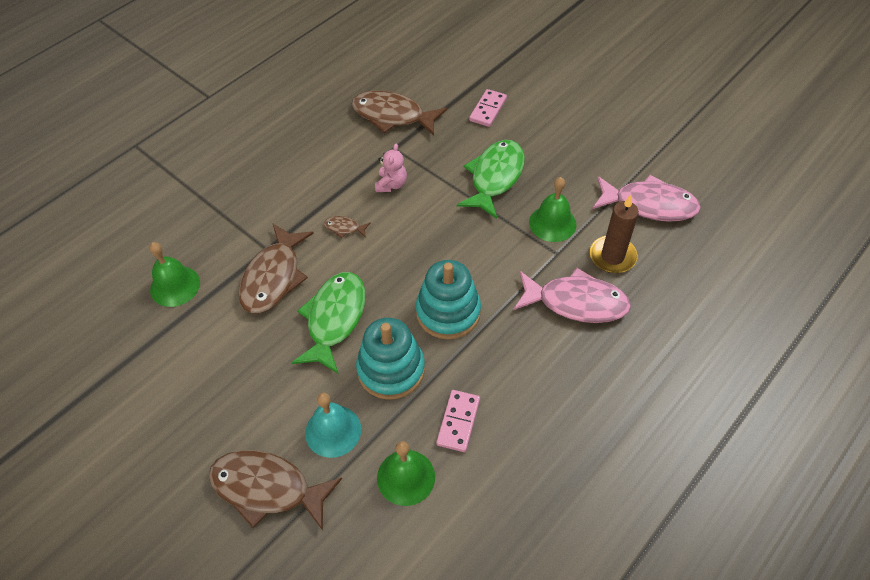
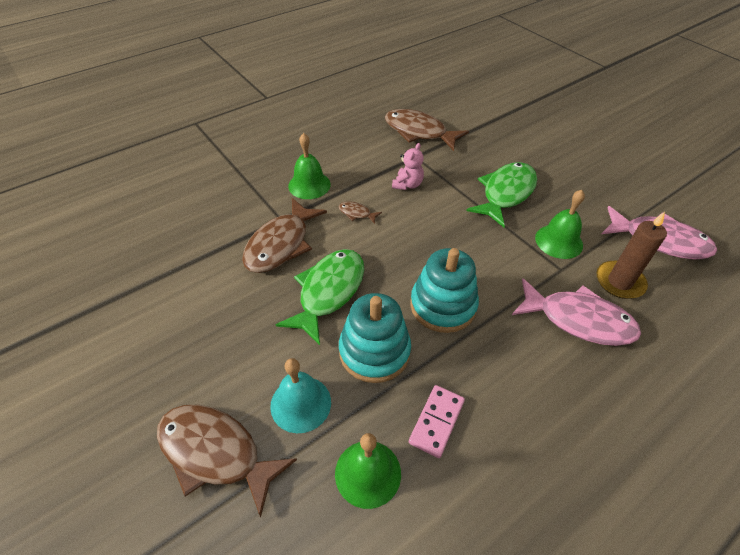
camera: 10 degrees right, 5 degrees down
green bell [149,242,200,307] -> green bell moved to [288,133,331,199]
pink domino [469,89,507,127] -> none

